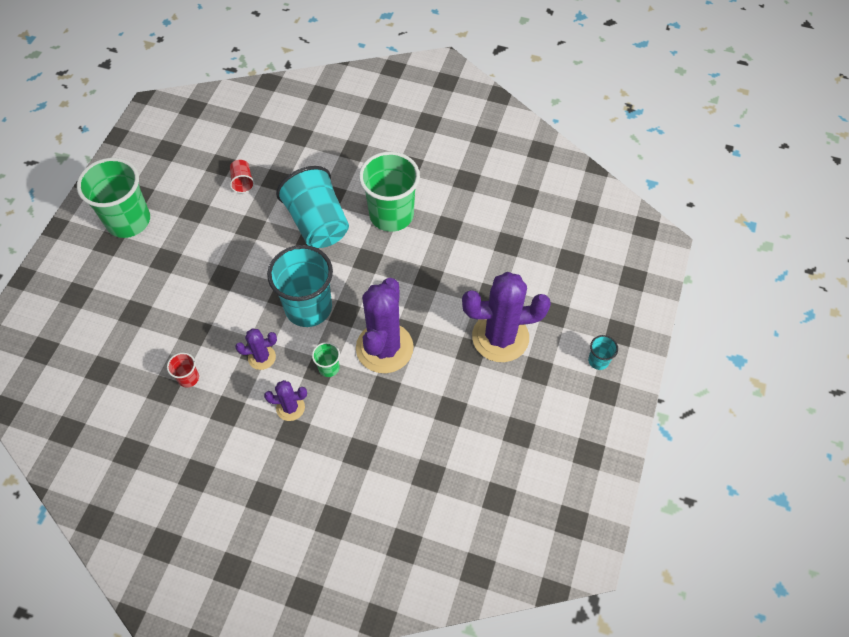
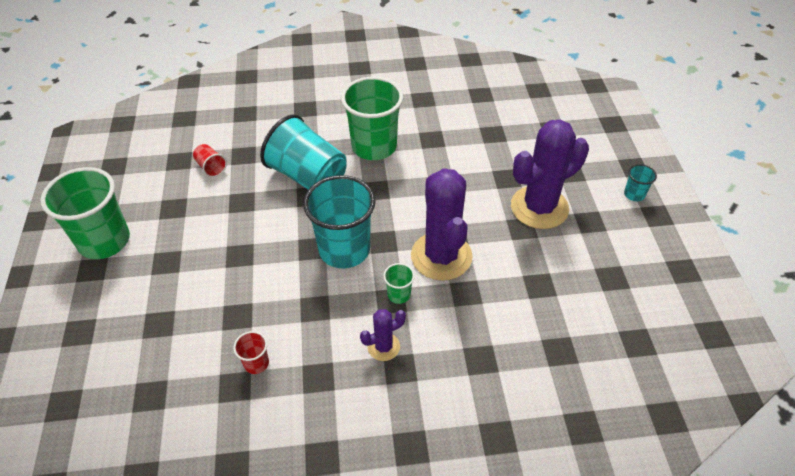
camera: 25 degrees left, 10 degrees down
purple cactus [235,328,277,370] -> none

